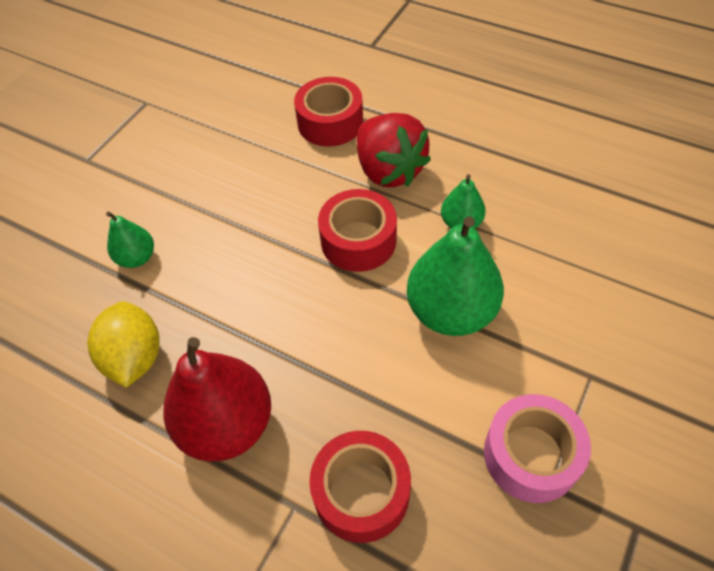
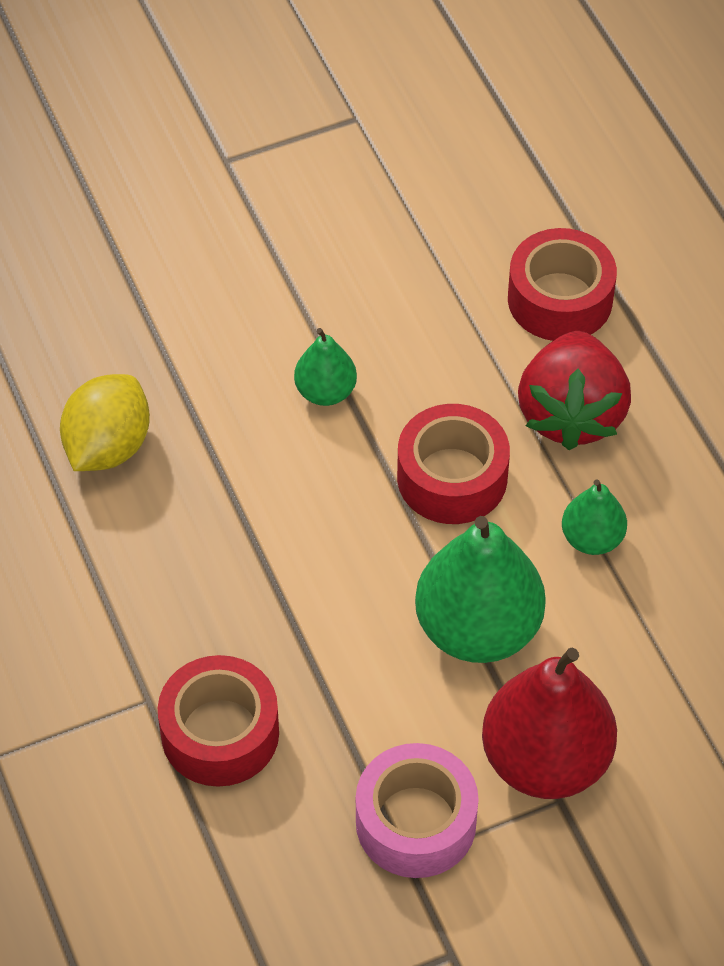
camera: 35 degrees right, 0 degrees up
green pear [106,212,154,268] -> green pear moved to [294,328,357,406]
red pear [163,337,271,461] -> red pear moved to [482,648,617,799]

